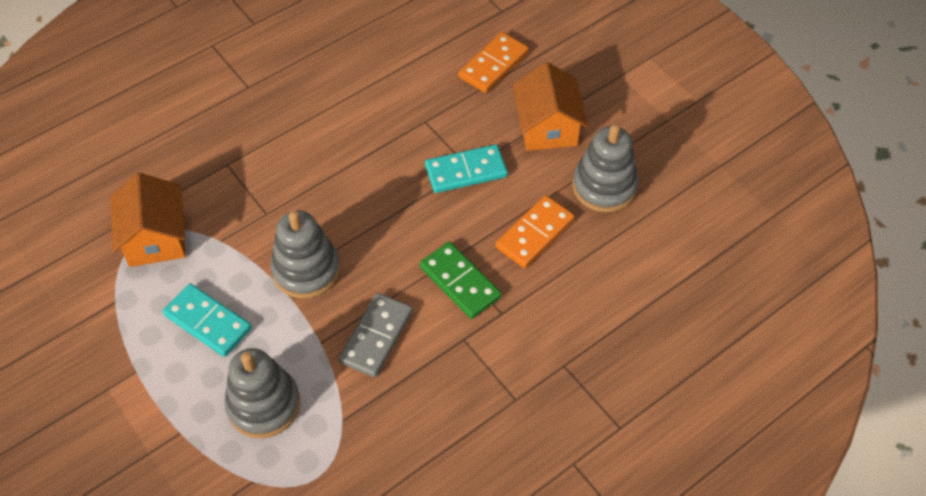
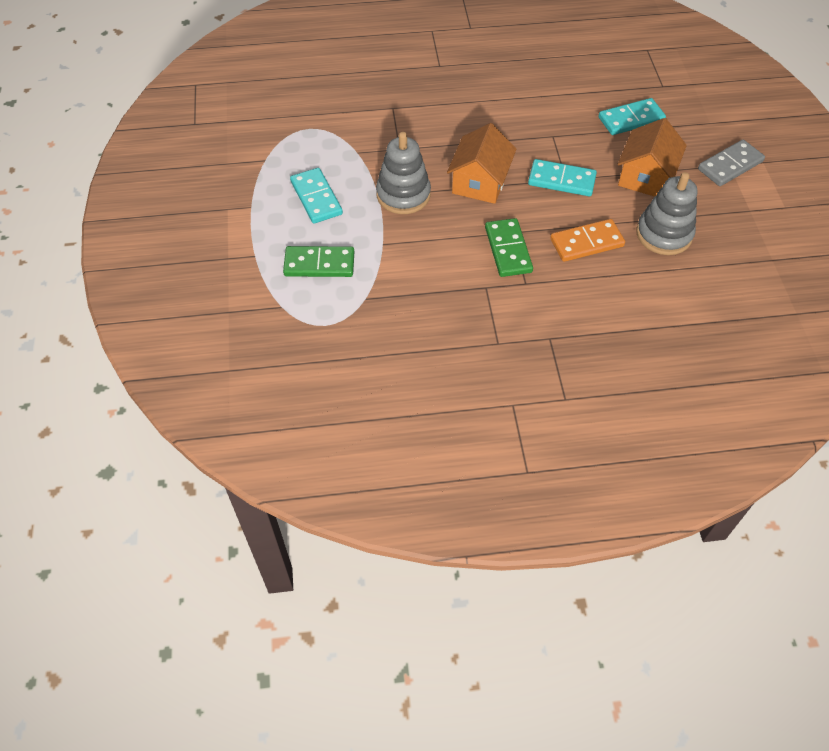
camera: 30 degrees right, 0 degrees up
orange house [110,172,186,267] -> orange house moved to [447,123,517,204]
grey stacking toy [224,348,300,438] -> green domino [283,246,354,277]
grey domino [338,293,413,377] -> grey domino moved to [698,140,765,186]
orange domino [459,32,529,93] -> turquoise domino [598,98,666,135]

